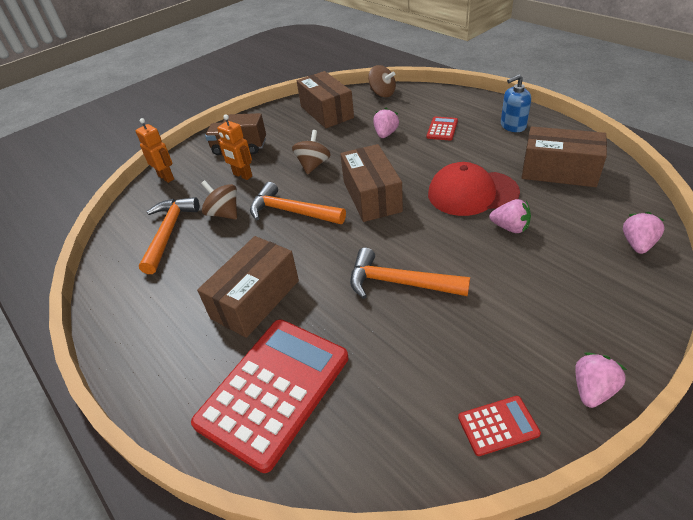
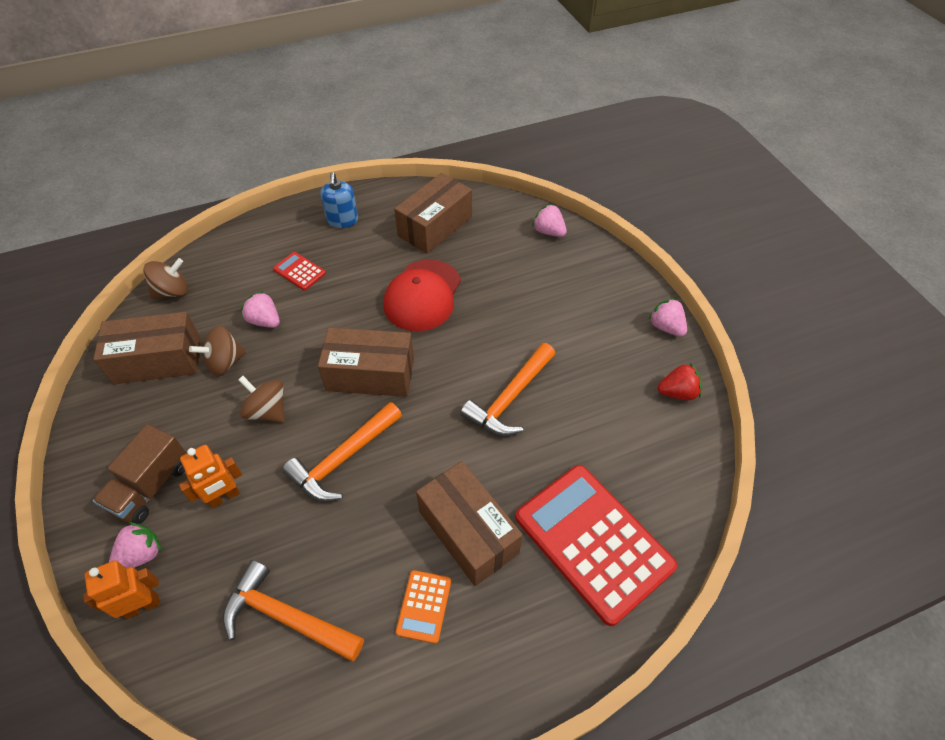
camera: 75 degrees left, 10 degrees up
brown spinning top [201,180,237,220] -> brown spinning top moved to [189,326,246,376]
red calculator [458,396,541,456] -> red strawberry [658,363,702,400]
pink strawberry [489,199,531,233] -> pink strawberry moved to [109,522,161,568]
none -> orange calculator [396,570,451,644]

